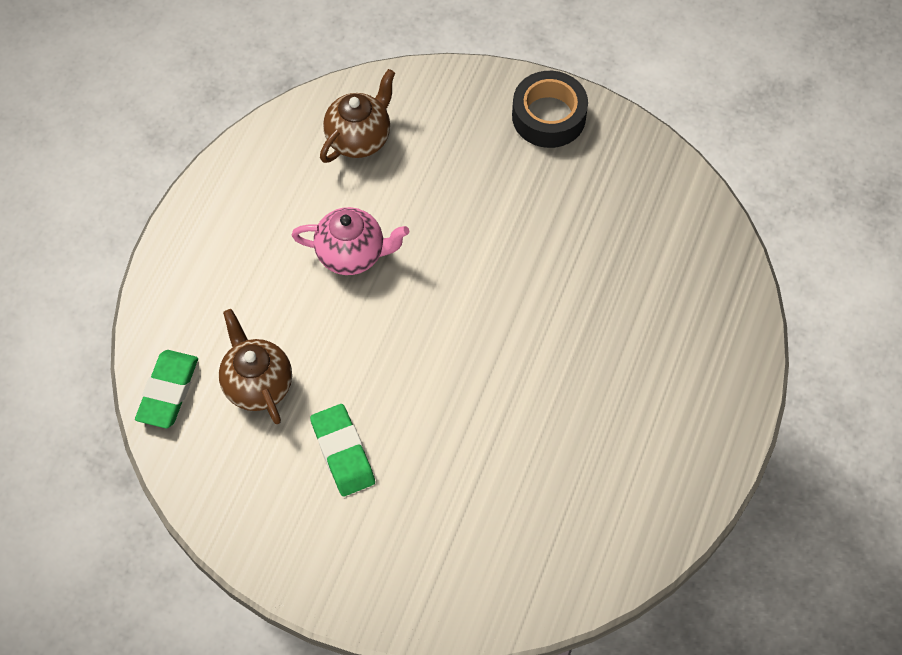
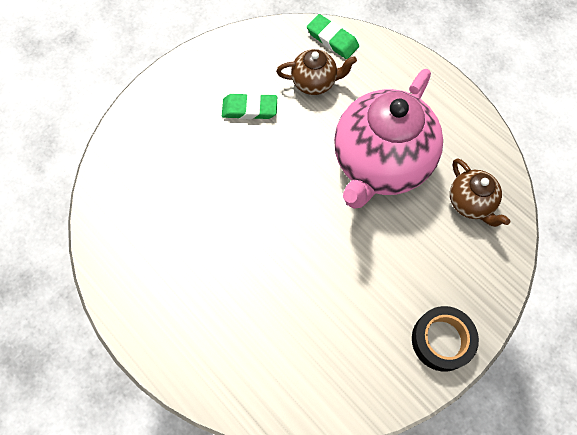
camera: 115 degrees right, 5 degrees up
pink teapot [291,207,409,275] -> pink teapot [334,69,443,209], size x2.12

